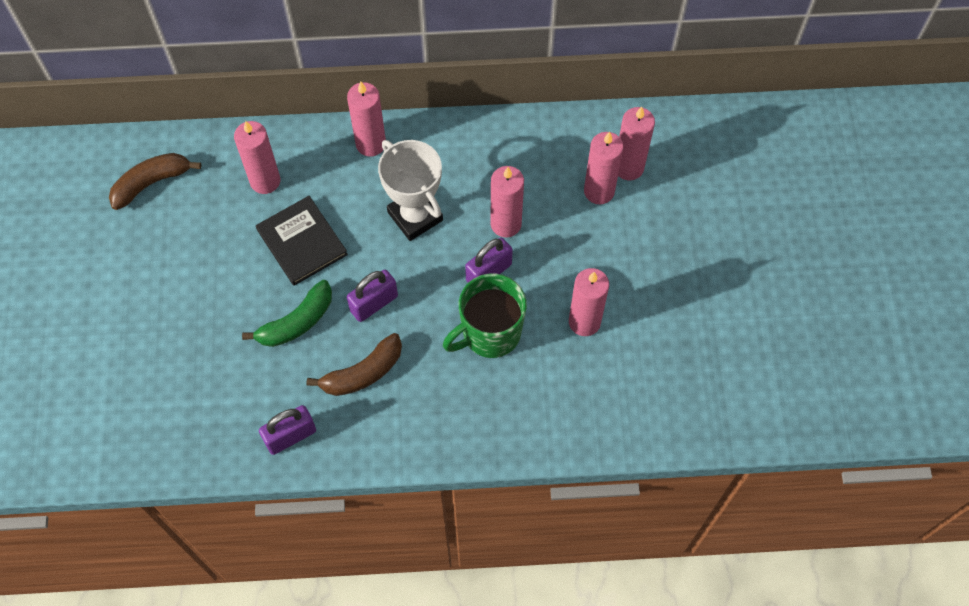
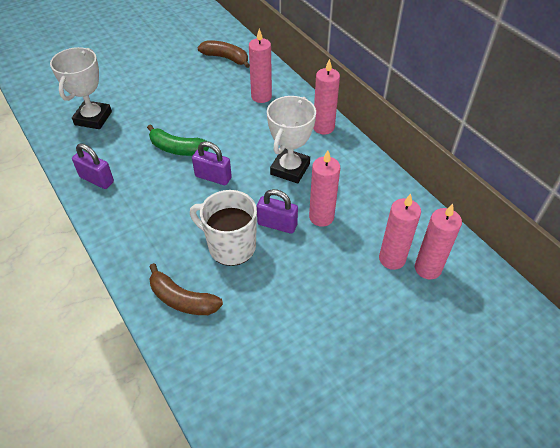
camera: 60 degrees right, 15 degrees down
black book [256,196,348,286] -> none
brown banana [306,333,402,396] -> brown banana moved to [149,263,223,315]
green mug [443,274,527,358] -> white mug [190,190,257,266]
pink candle [569,268,609,336] -> none
none -> white trophy [50,47,112,129]

